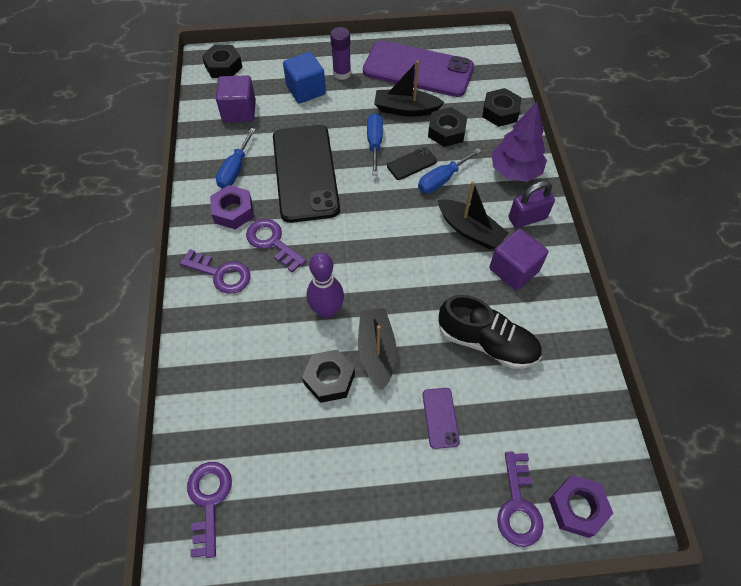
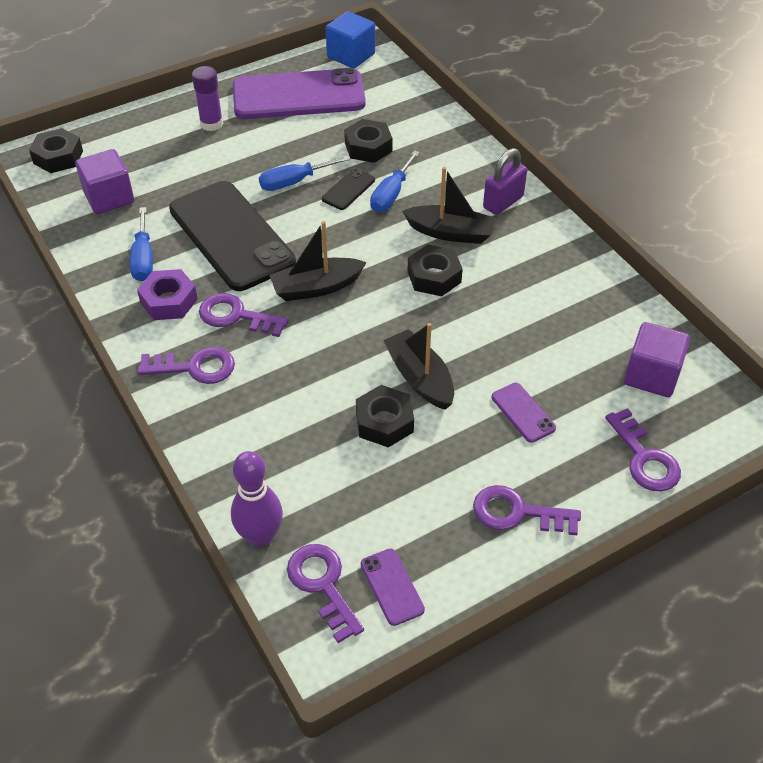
camera: 25 degrees left, 10 degrees down
blue cube [283,52,326,103] -> blue cube moved to [326,11,375,68]
purple bowling pin [307,252,344,318] -> purple bowling pin moved to [231,451,283,547]
blue screwdriver [367,113,383,175] -> blue screwdriver turned 90 degrees counterclockwise [259,156,350,191]
black boat [374,61,445,116] -> black boat moved to [270,221,367,301]
black shoe [438,295,542,369] -> none
black nut [482,88,522,127] -> black nut moved to [408,244,463,296]
purple cube [489,229,548,291] -> purple cube moved to [624,322,690,397]
purple tree [491,102,547,182] -> none
purple nut [549,475,613,538] -> none
none -> purple phone [361,548,425,626]
none -> purple key [473,485,581,535]

